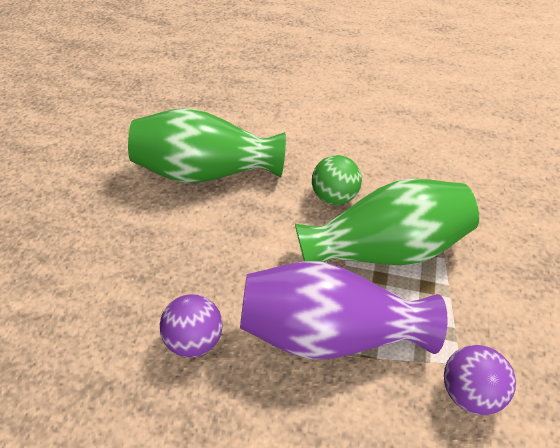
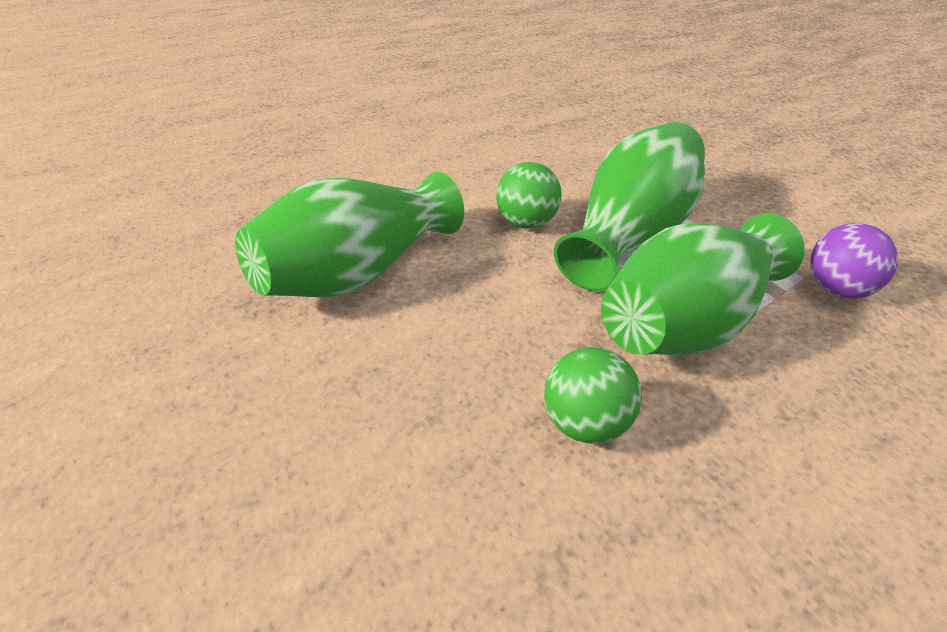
camera: 45 degrees left, 10 degrees down
purple ball [160,294,222,358] -> green ball [544,347,642,444]
purple vase [240,261,448,359] -> green vase [601,213,805,355]

